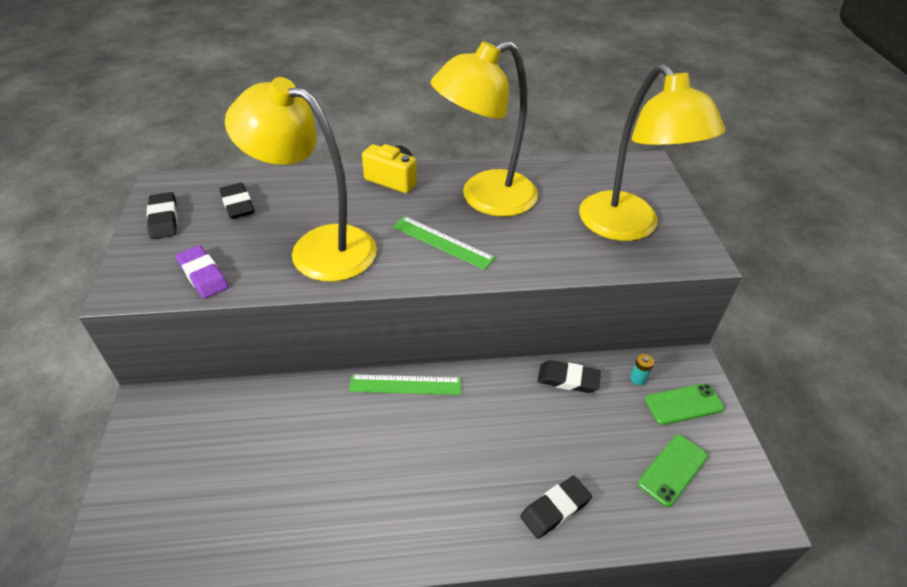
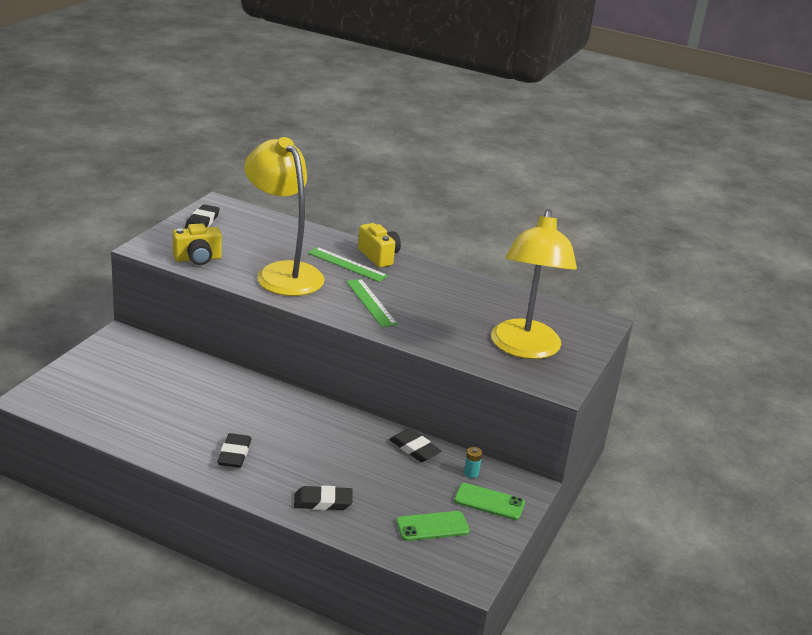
camera: 30 degrees right, 15 degrees down
purple eraser [176,245,229,299] -> yellow camera [173,224,222,265]
black eraser [219,183,255,219] -> black eraser moved to [217,433,251,468]
green ruler [349,374,461,395] -> green ruler moved to [308,247,388,282]
yellow lamp [431,41,538,217] -> none

